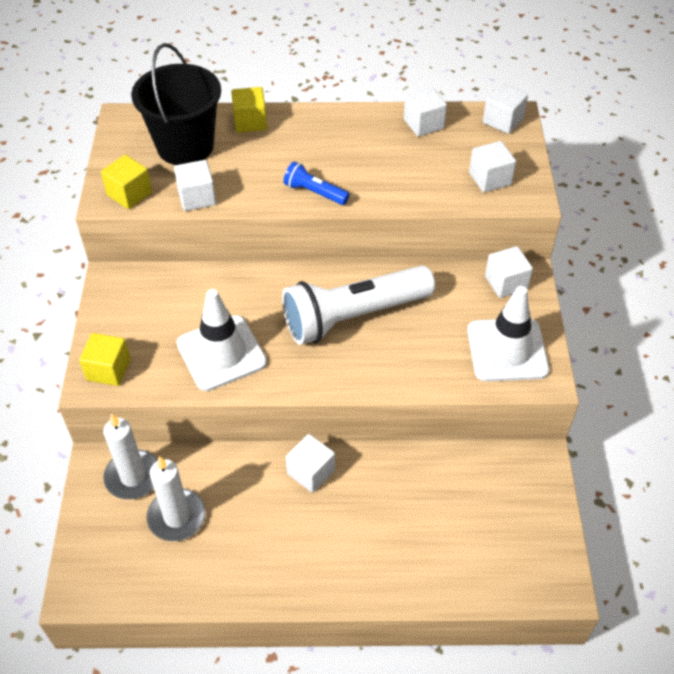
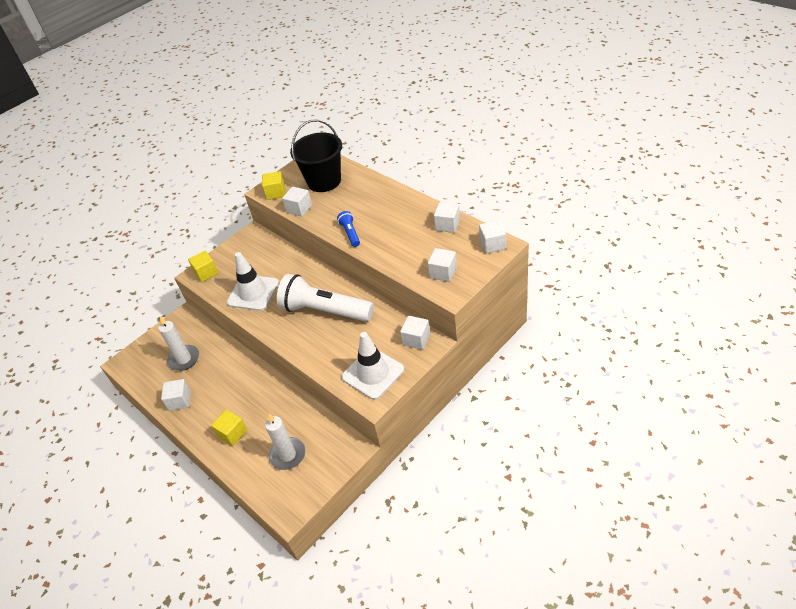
camera: 50 degrees right, 5 degrees down
white candle [103,414,158,499] -> white candle moved to [265,414,306,470]
yellow cube [231,87,267,133] -> yellow cube moved to [211,410,247,446]
white cube [286,434,335,493] -> white cube moved to [161,379,191,411]

